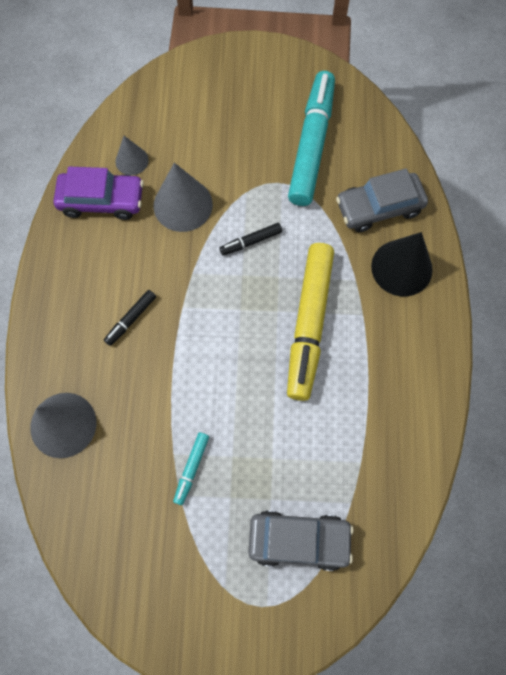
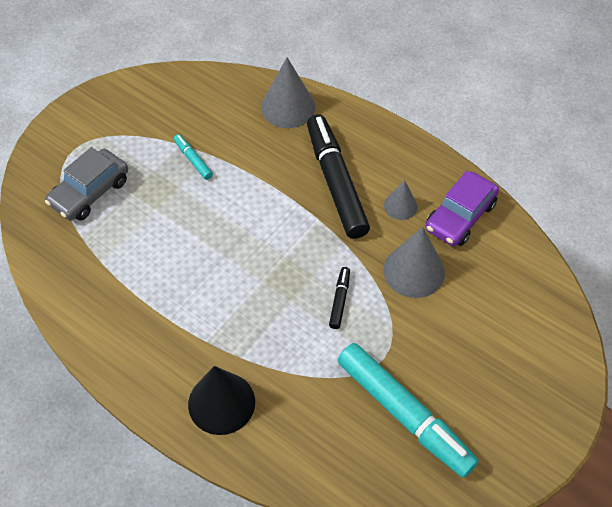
camera: 125 degrees right, 15 degrees down
black marker [104,290,156,346] -> black marker [307,114,370,239], size x2.34
grey cone [115,136,149,175] -> grey cone moved to [384,180,417,220]
yellow marker [287,243,334,401] -> none
grey car [336,168,428,232] -> none

